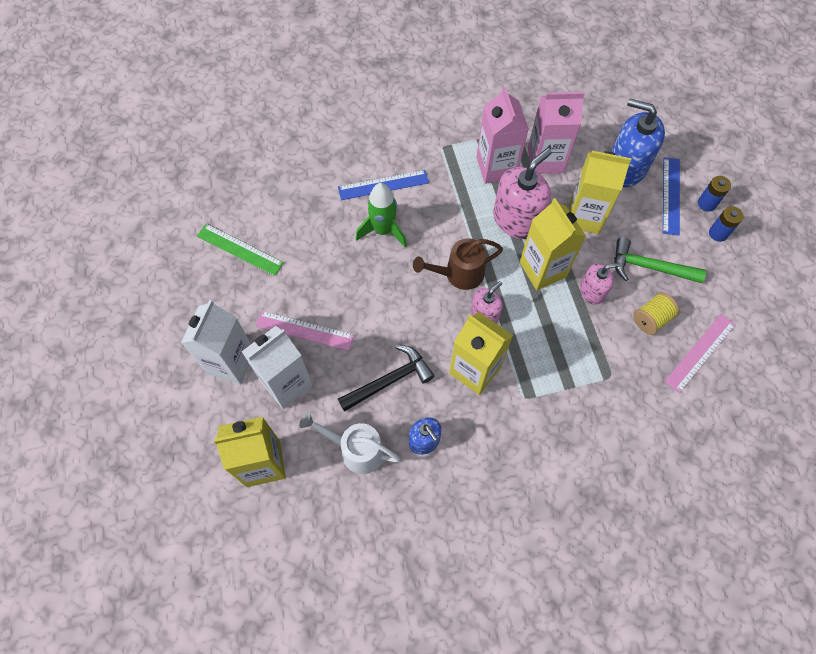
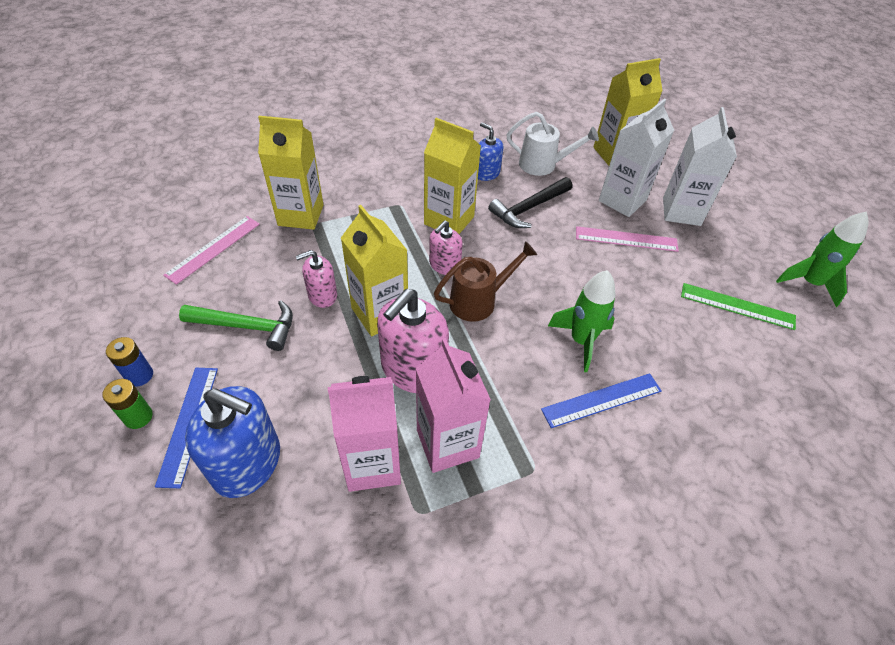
camera: 170 degrees right, 15 degrees down
yellow carton [569,151,632,234] -> yellow carton moved to [258,116,324,230]
yellow spool [633,292,680,335] -> none
blue battery [698,176,731,212] -> green battery [102,379,153,429]
none -> green rocket [776,211,869,307]

